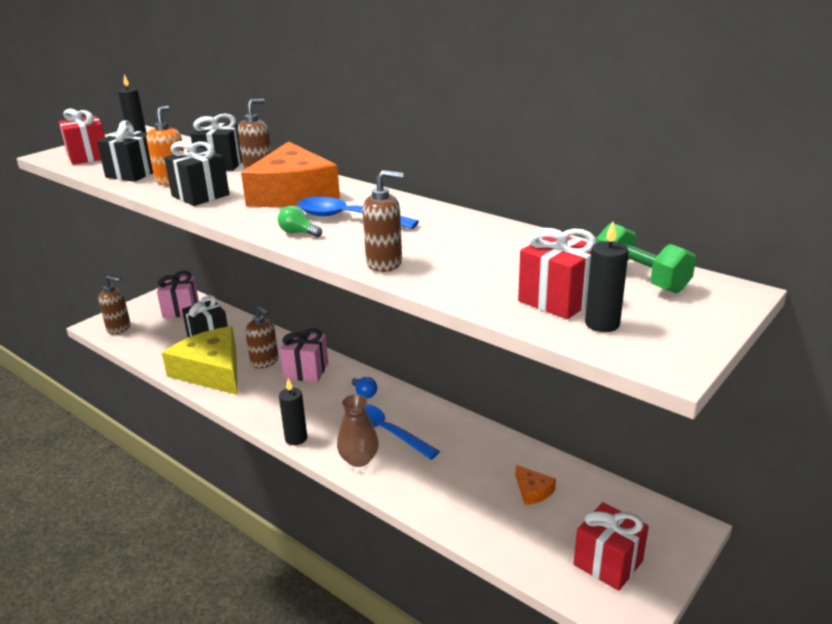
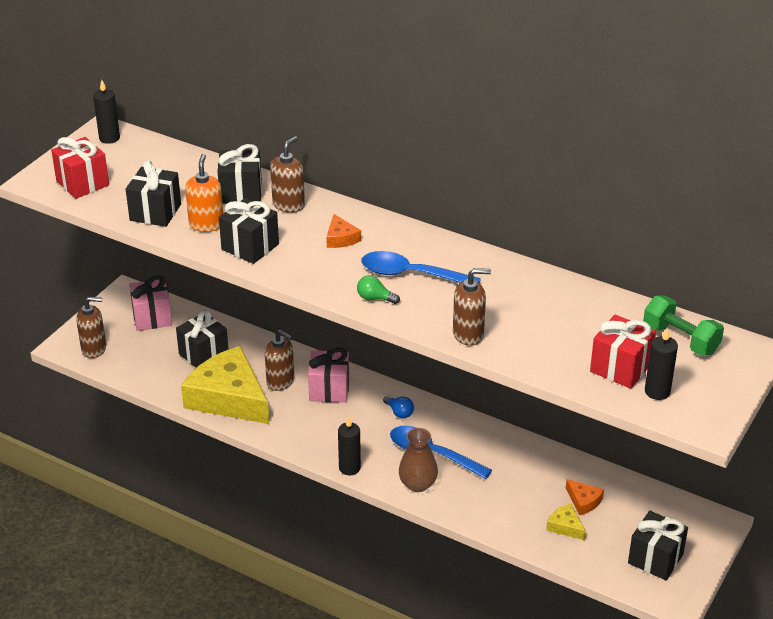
camera: 10 degrees left, 10 degrees up
orange cheese [241,141,340,207] -> orange cheese [326,214,361,248], size x0.40
red gift [574,502,649,591] -> black gift [628,511,688,580]
none -> yellow cheese [546,503,586,540]

